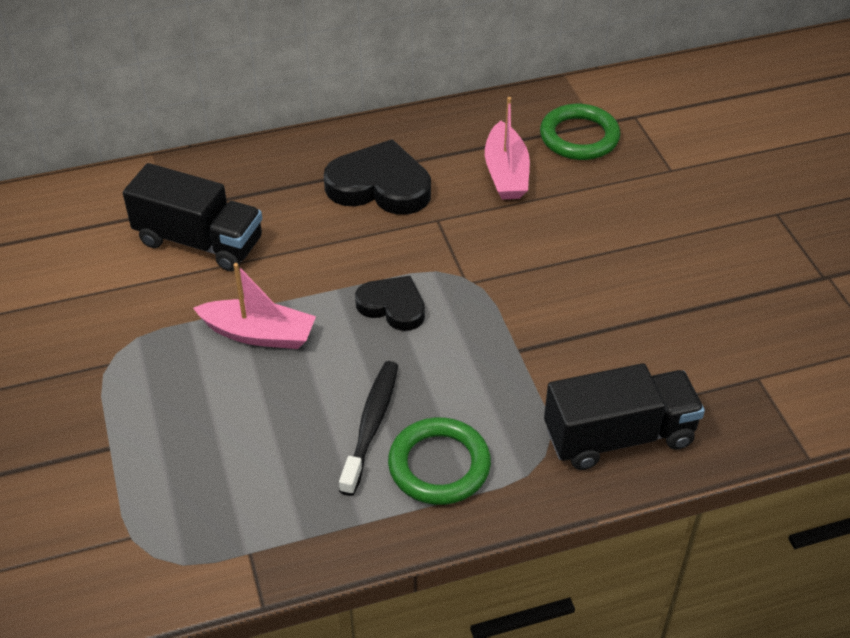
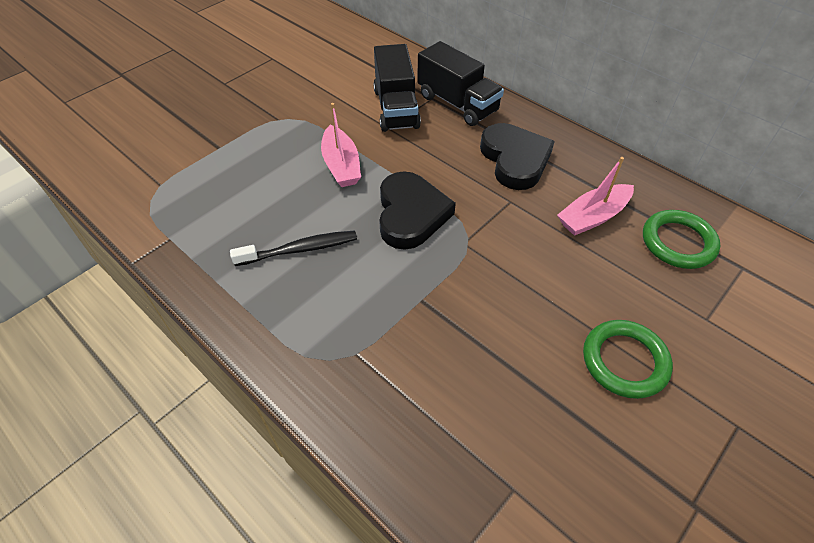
camera: 60 degrees right, 5 degrees up
black heart [355,276,425,331] -> black heart [379,171,456,250], size x1.60
green ring [388,417,491,505] -> green ring moved to [583,320,673,399]
black truck [544,363,705,470] -> black truck moved to [417,41,504,126]

